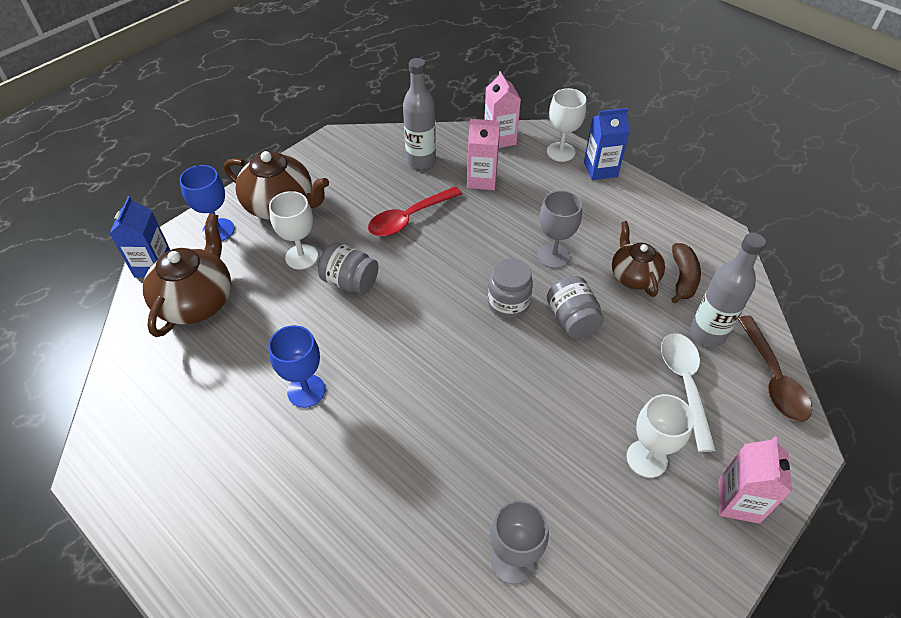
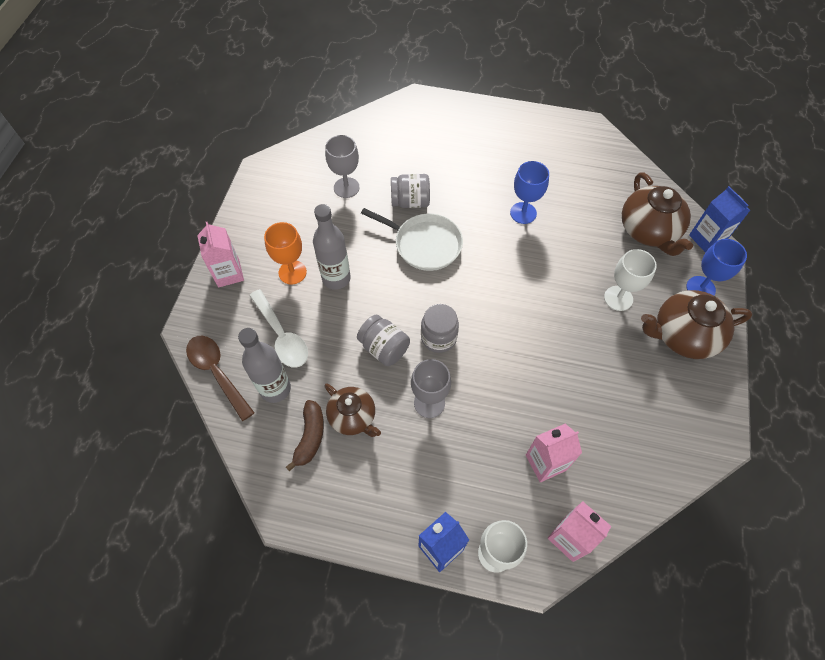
camera: 150 degrees right, 10 degrees up
grey jar [318,242,379,294] -> grey jar moved to [391,174,430,208]
red spoon [368,187,462,236] -> none
grey bottle [403,58,436,169] -> grey bottle moved to [313,204,351,290]
white goblet [627,394,694,478] -> orange goblet [264,222,307,284]
brown banana [671,243,701,304] -> brown banana turned 150 degrees counterclockwise [286,400,324,472]
none -> white pan [361,208,463,271]

